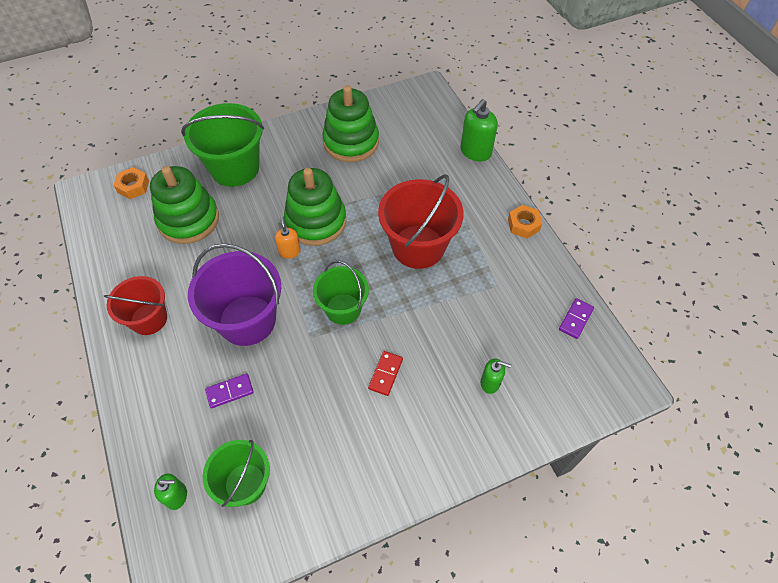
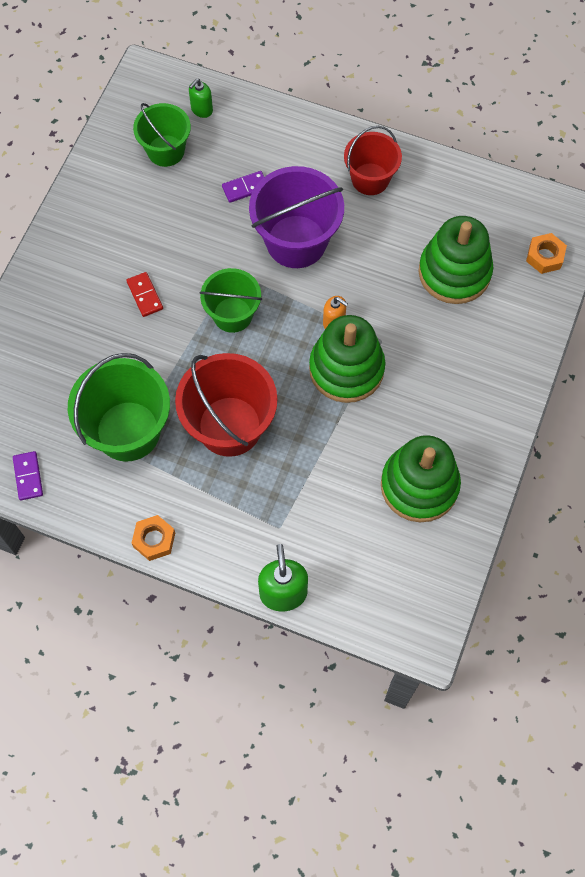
camera: 135 degrees right, 10 degrees up
green bucket [181,103,264,187] -> green bucket moved to [68,353,170,461]
purple domino [205,374,254,408] -> purple domino turned 45 degrees clockwise [222,171,264,203]
green soap dispenser [481,359,511,394] -> none

